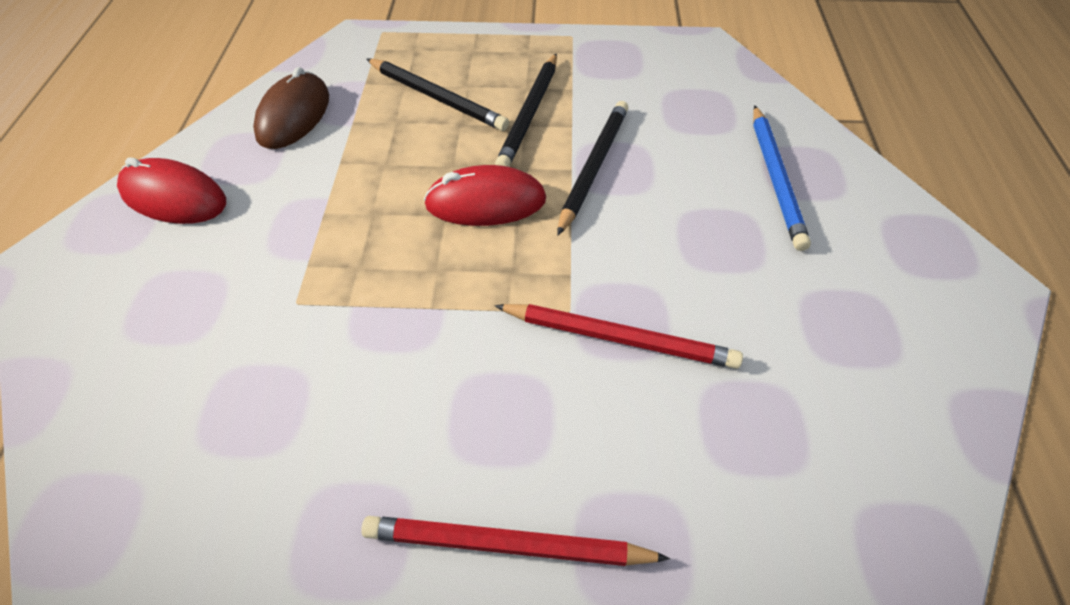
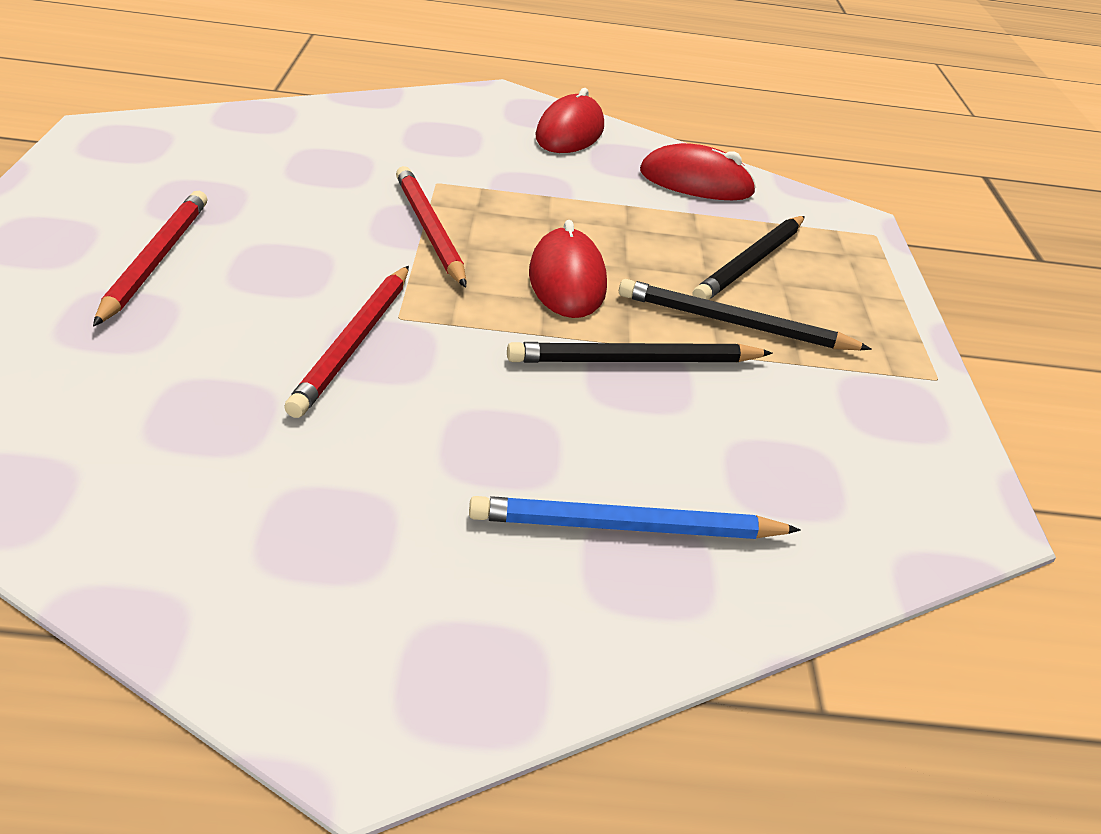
camera: 85 degrees right, 15 degrees down
brown mouse [253,67,329,149] -> red mouse [640,143,757,200]
black pencil [557,101,629,236] -> black pencil turned 150 degrees clockwise [507,342,773,363]
none -> red pencil [396,166,467,287]

